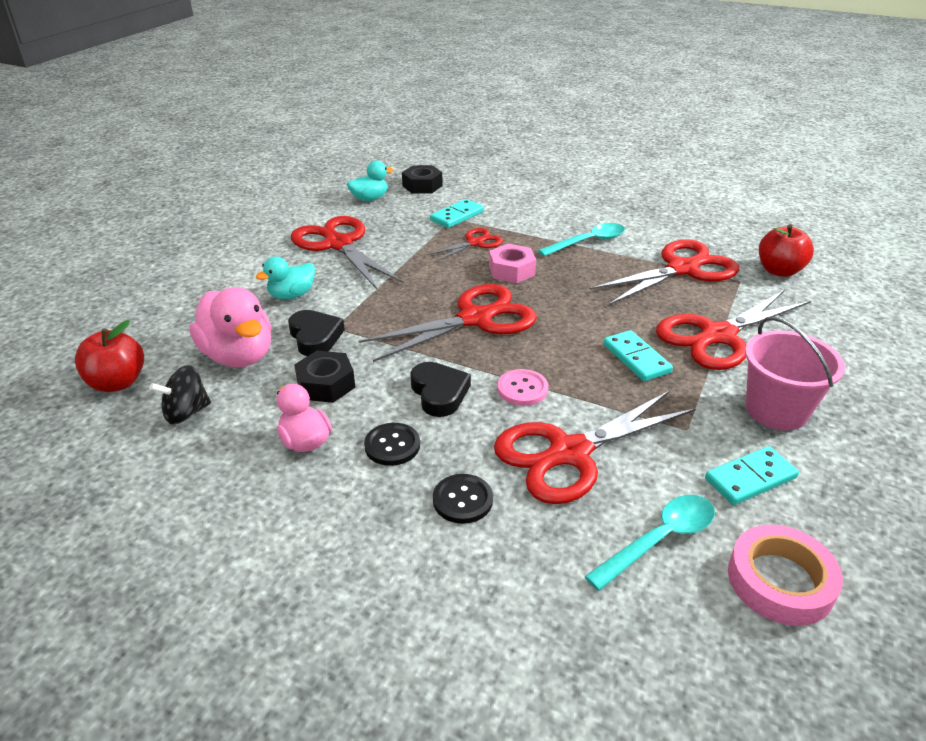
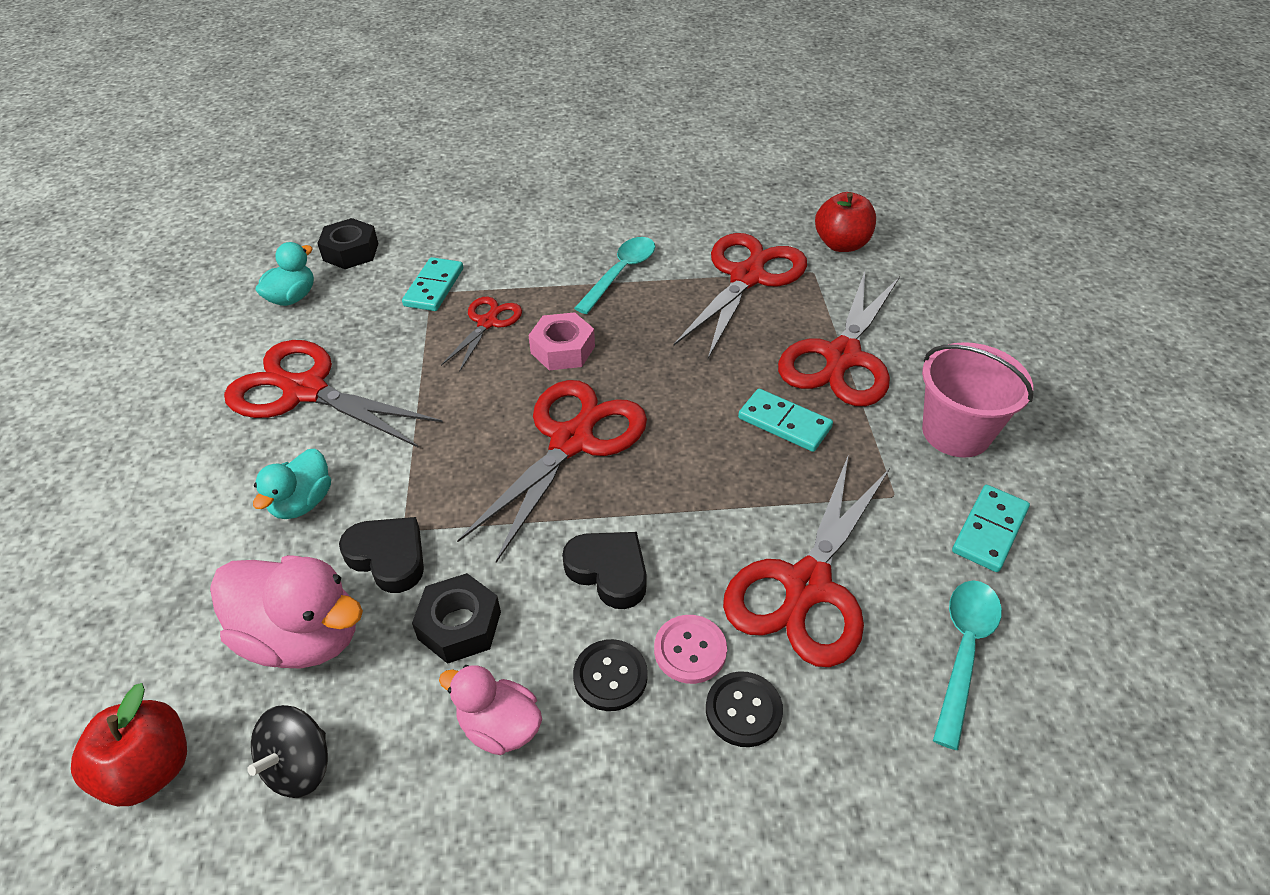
camera: 30 degrees left, 10 degrees up
pink button [497,369,548,406] -> pink button moved to [654,615,727,684]
pink tape [728,525,843,626] -> none

